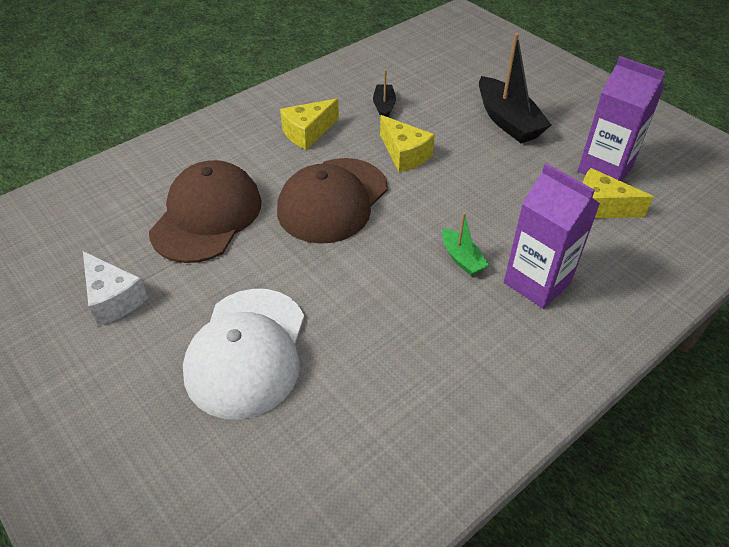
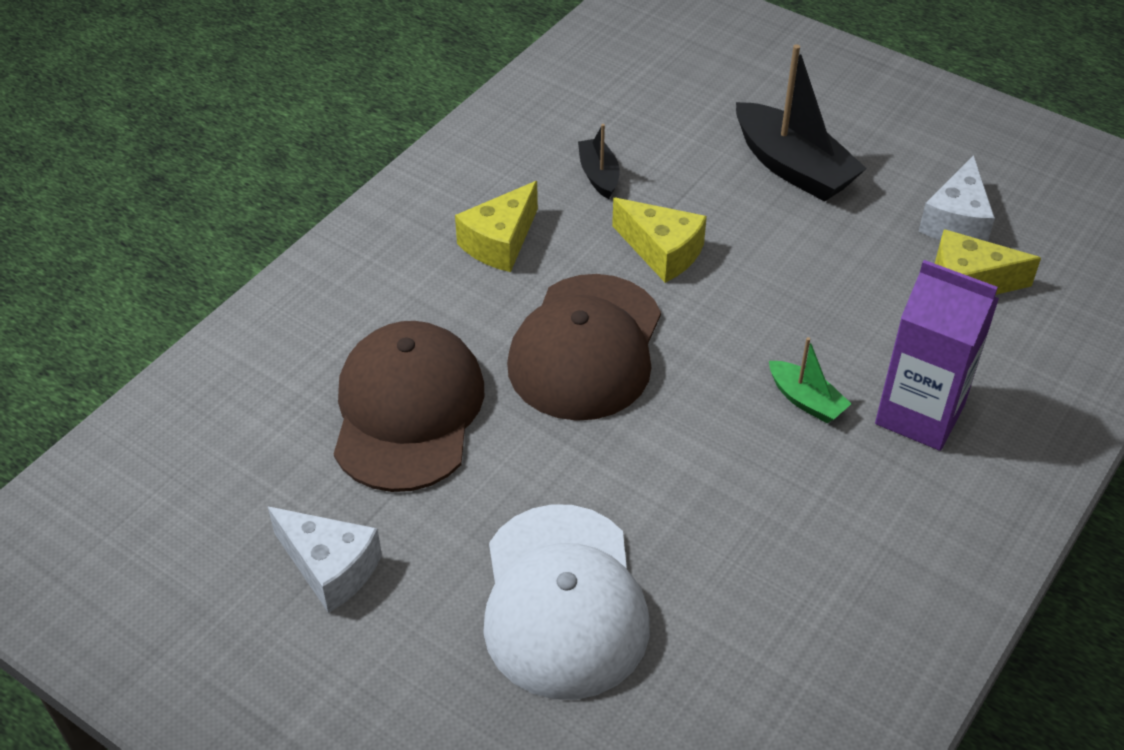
camera: 15 degrees left, 0 degrees up
purple carton [578,56,665,182] -> white cheese [918,155,995,242]

